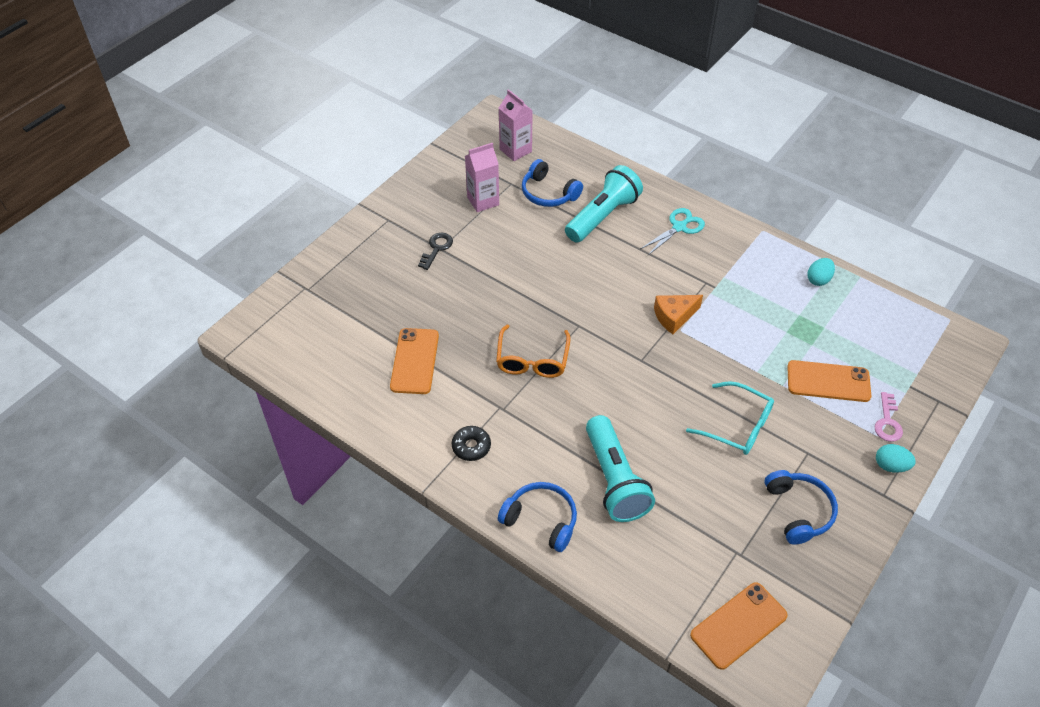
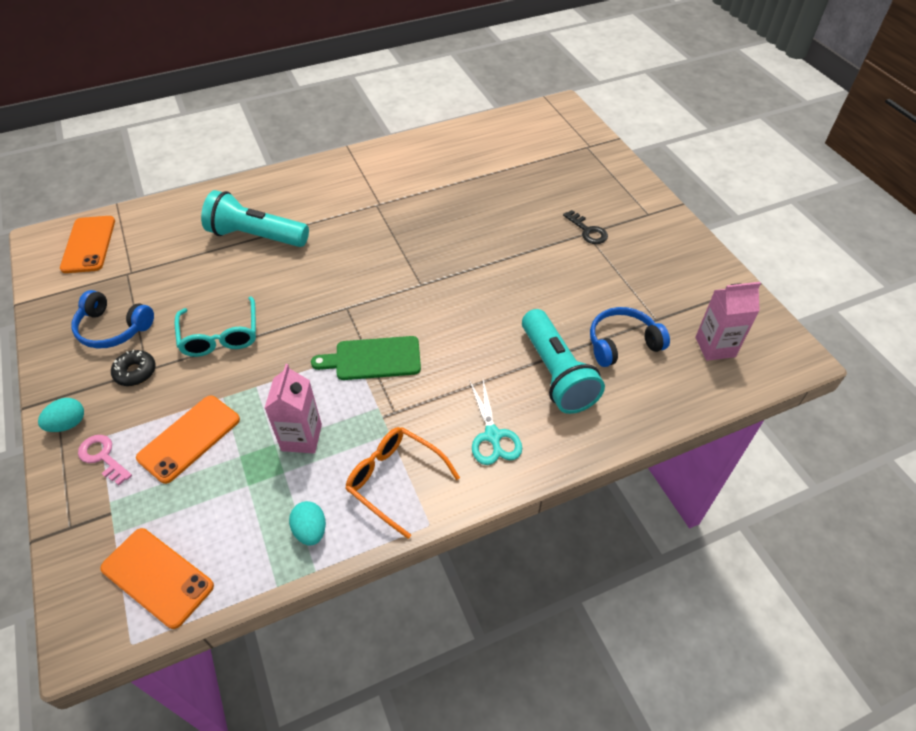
camera: 120 degrees right, 0 degrees up
orange phone [390,328,439,394] -> orange phone moved to [100,528,214,629]
black donut [452,426,491,461] -> black donut moved to [111,350,156,386]
pink carton [465,143,499,212] -> pink carton moved to [264,364,322,453]
orange glasses [496,325,570,378] -> orange glasses moved to [345,427,460,539]
blue headphones [498,482,577,552] -> none
orange cheese [654,295,703,334] -> green cutting board [311,336,421,380]
turquoise glasses [686,381,774,455] -> turquoise glasses turned 75 degrees counterclockwise [175,296,256,357]

